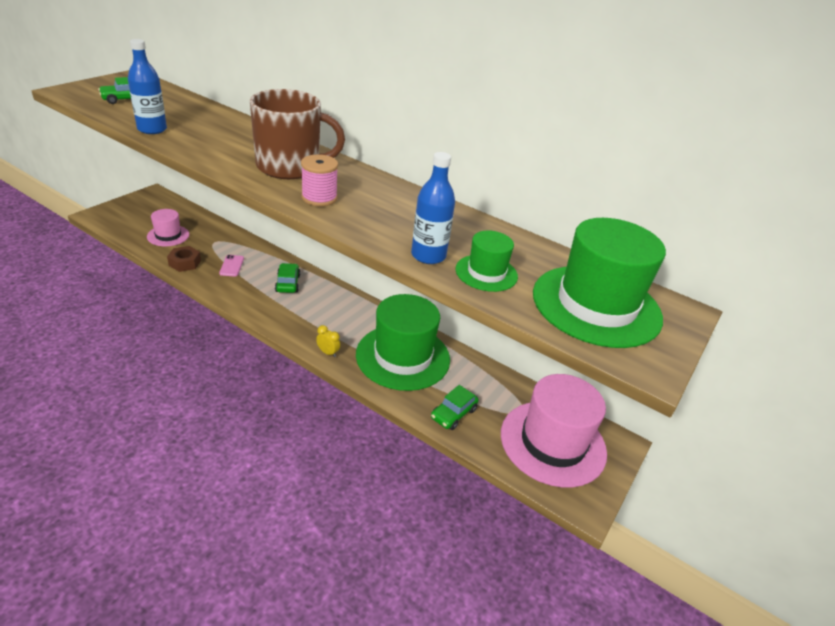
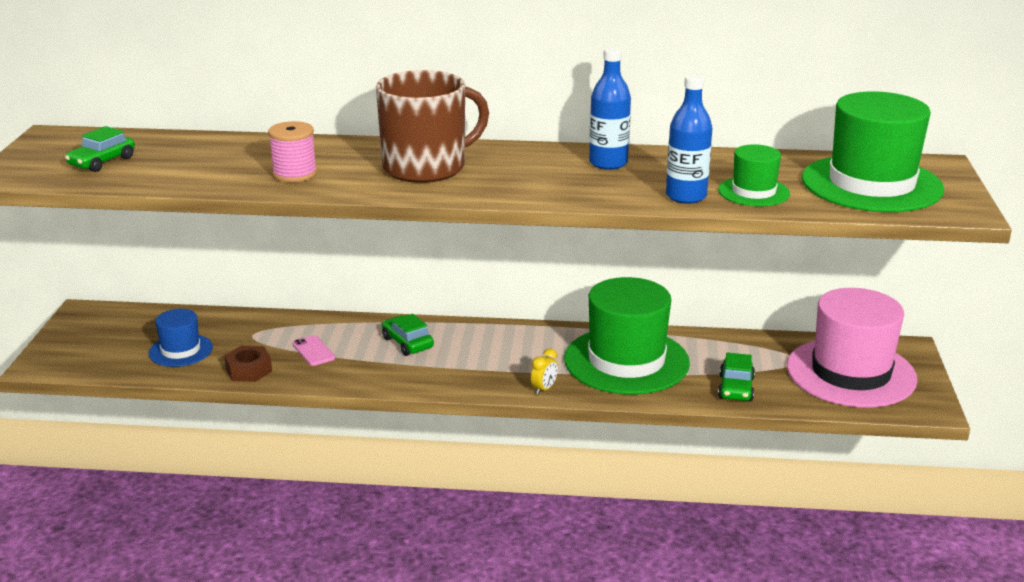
camera: 25 degrees left, 10 degrees down
blue bottle [128,39,167,134] -> blue bottle moved to [589,47,631,170]
pink hat [147,209,189,246] -> blue hat [149,309,213,367]
pink spool [301,155,338,206] -> pink spool moved to [268,121,317,182]
yellow clock [316,325,340,357] -> yellow clock turned 120 degrees clockwise [531,348,558,395]

